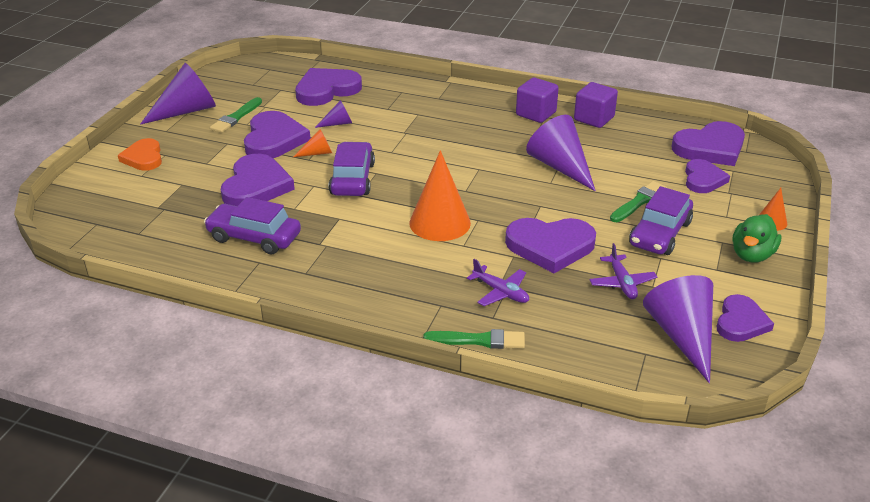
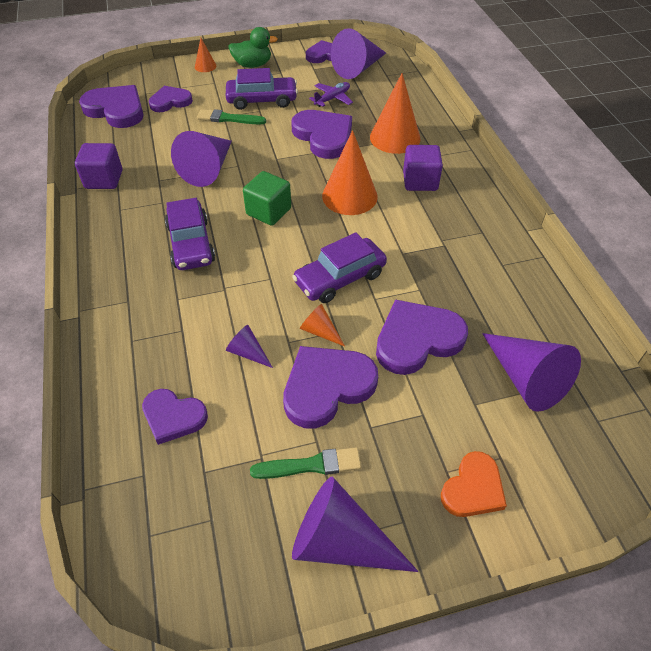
camera: 125 degrees left, 15 degrees up
purple car [204,197,301,254] -> purple car moved to [165,198,215,270]
purple heart [295,68,362,106] -> purple heart [142,389,208,445], size x0.64
green brush [423,329,525,349] -> none
purple plane [467,259,529,306] -> orange cone [370,73,420,154]
purple cube [516,77,559,123] -> purple cube moved to [403,145,443,191]
none -> green cube [243,171,291,226]
none -> purple cone [482,333,581,412]

